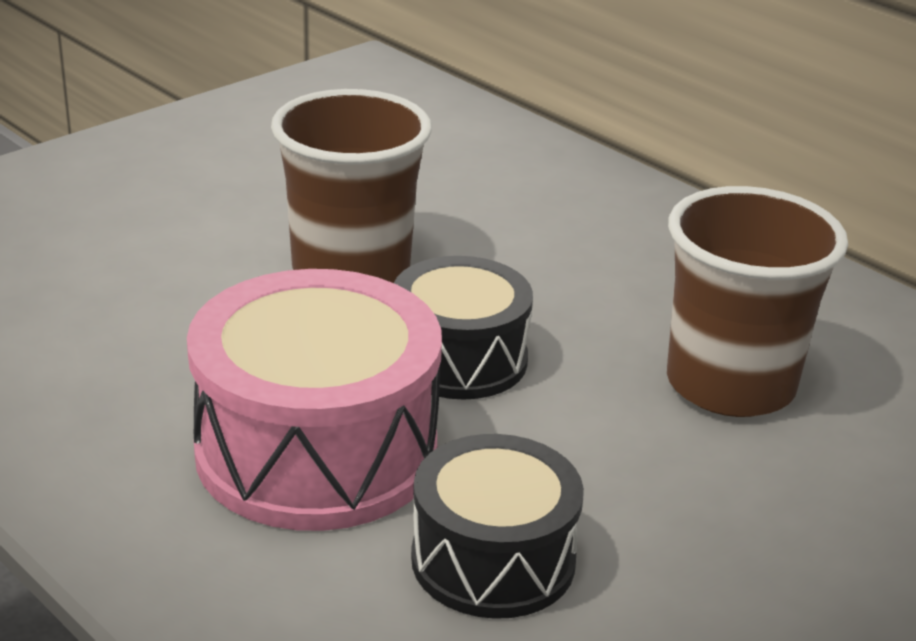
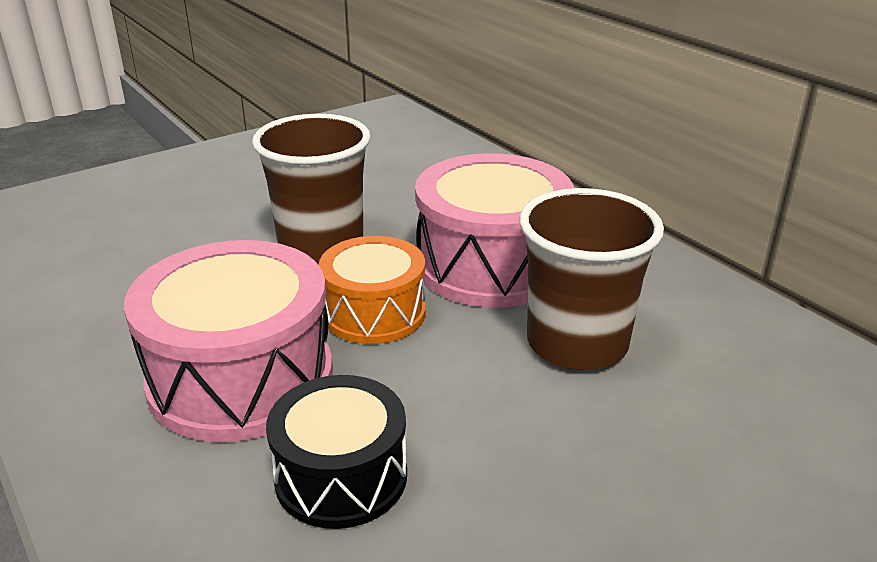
camera: 10 degrees right, 0 degrees up
black drum [394,256,533,400] -> orange drum [319,236,426,344]
none -> pink drum [415,153,574,308]

